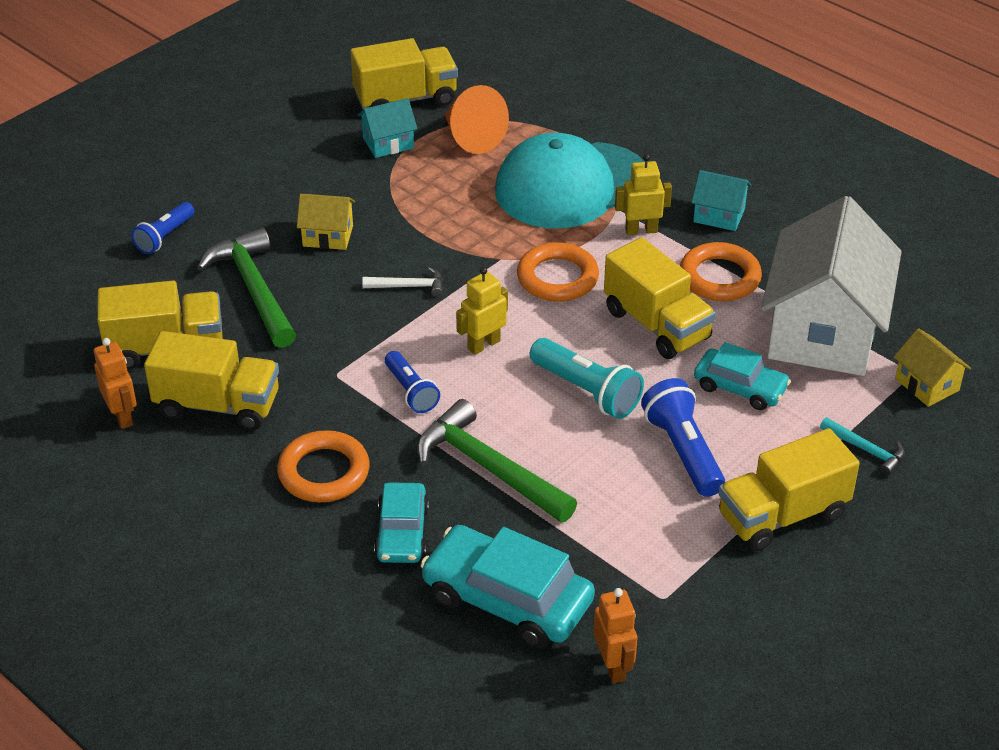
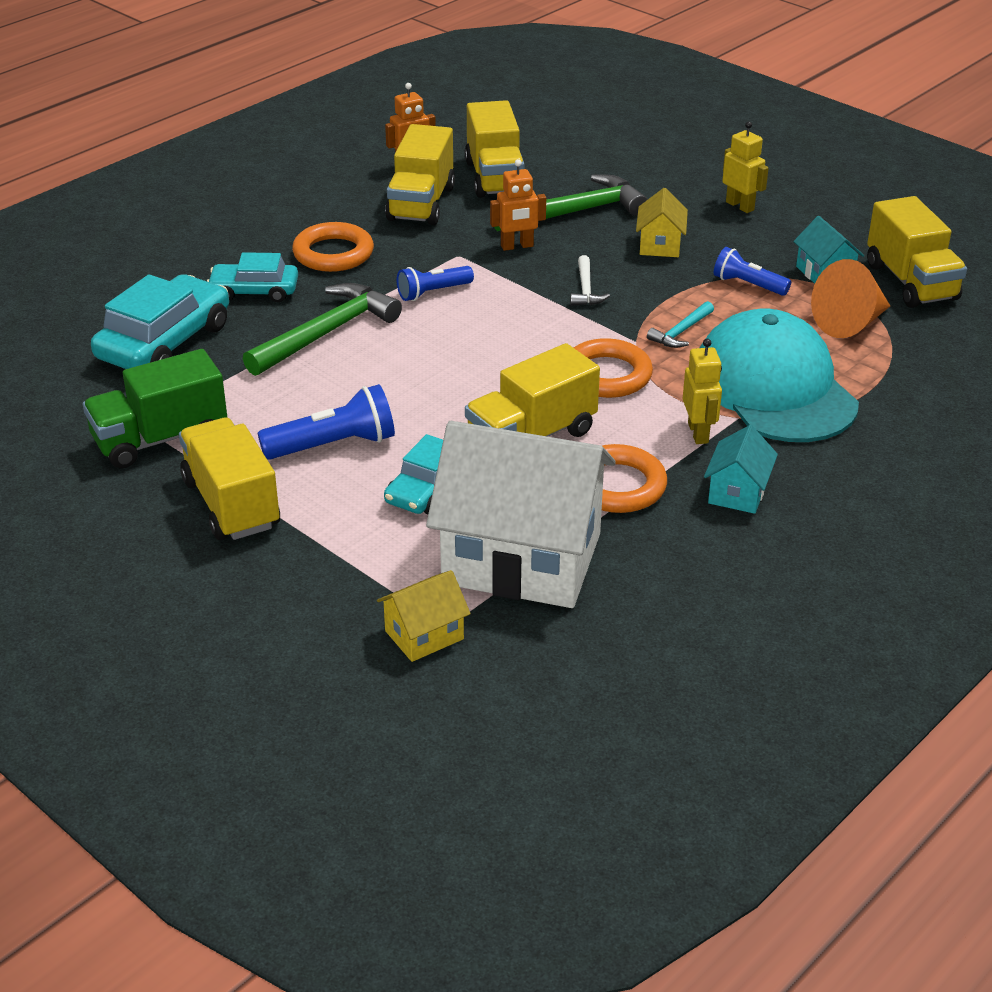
camera: 90 degrees right, 5 degrees down
blue flashlight [131,202,194,254] -> blue flashlight moved to [714,247,791,296]
yellow robot [456,267,508,355] -> yellow robot moved to [722,121,769,213]
turquoise flashlight [530,338,644,419] -> none
orange robot [593,588,638,683] -> orange robot moved to [490,159,546,251]
turquoise hammer [820,417,905,476] -> turquoise hammer moved to [647,301,714,348]
none -> green truck [83,349,227,468]

